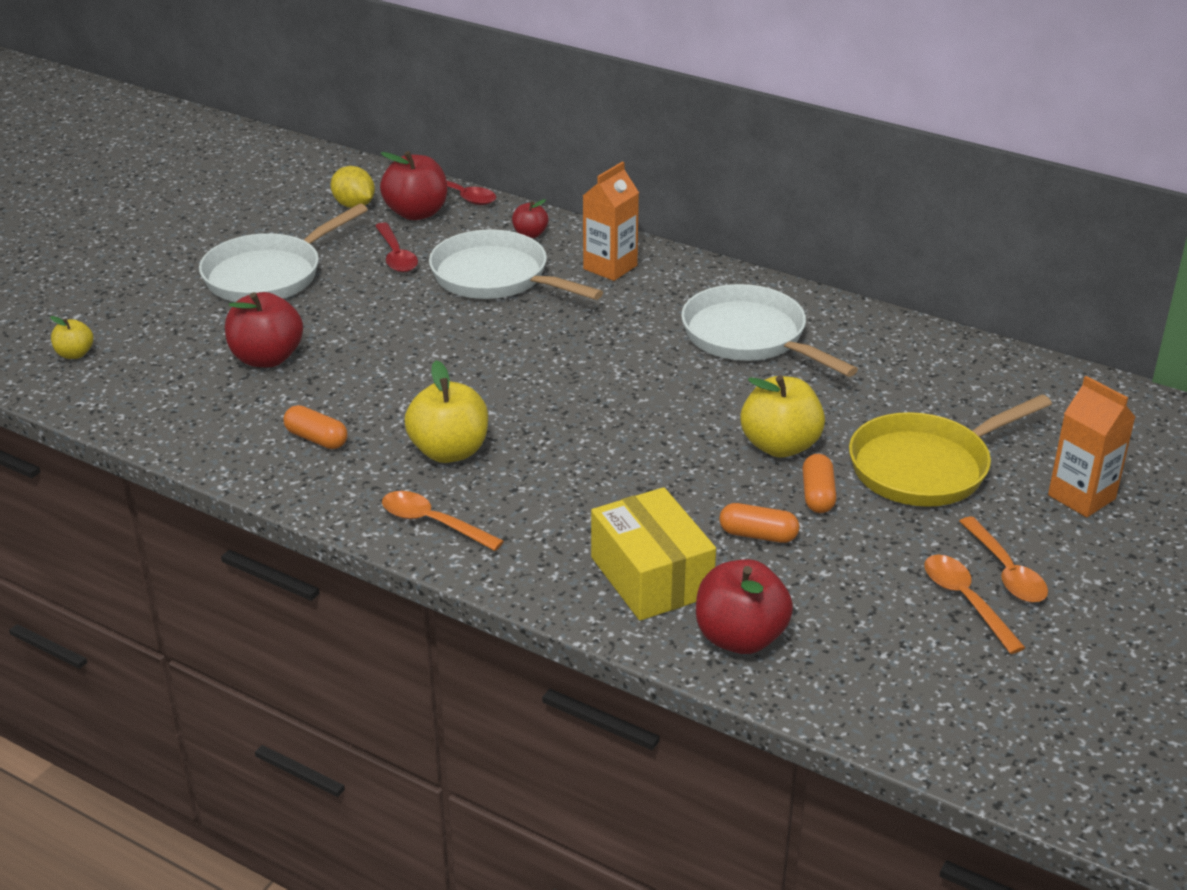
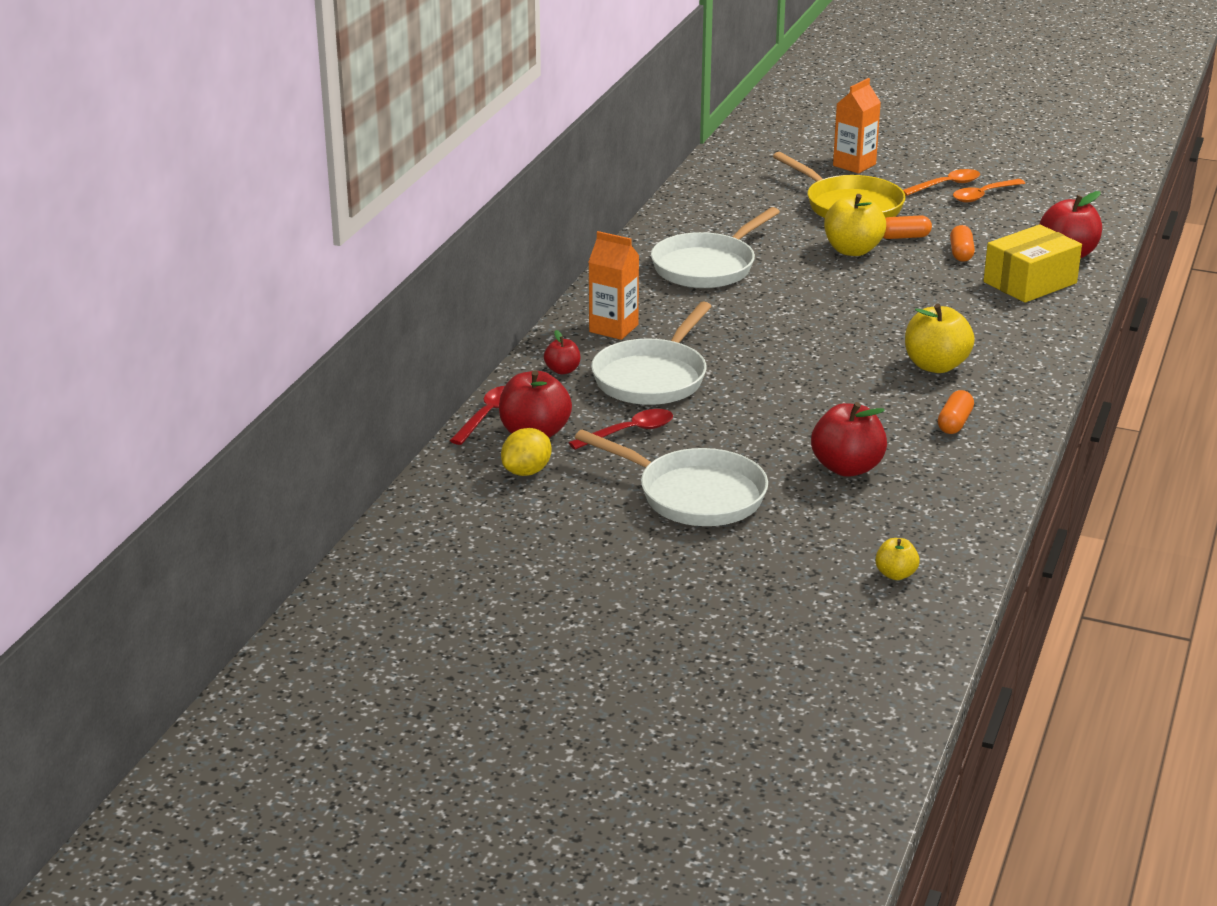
camera: 100 degrees left, 5 degrees down
orange spoon [382,491,504,551] -> none

